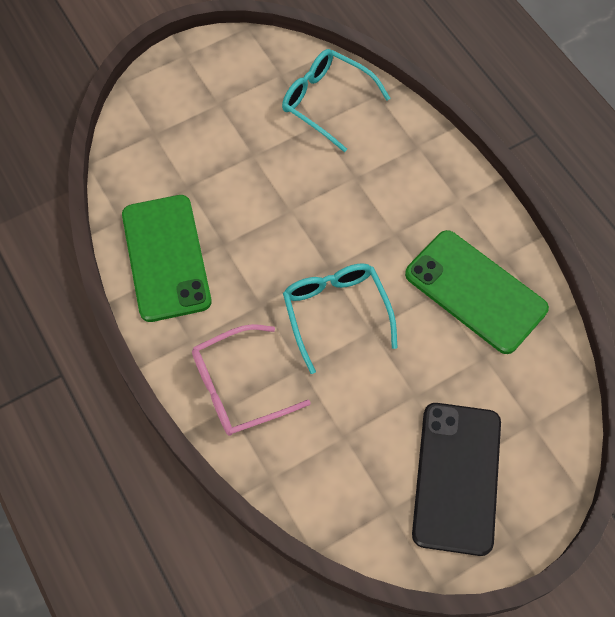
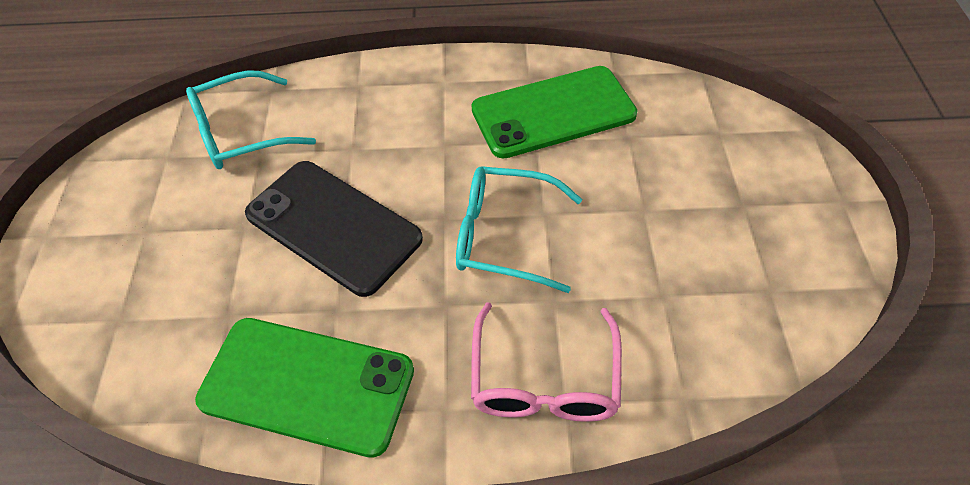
camera: 60 degrees left, 10 degrees down
black phone [412,403,501,556] -> black phone moved to [245,161,423,297]

